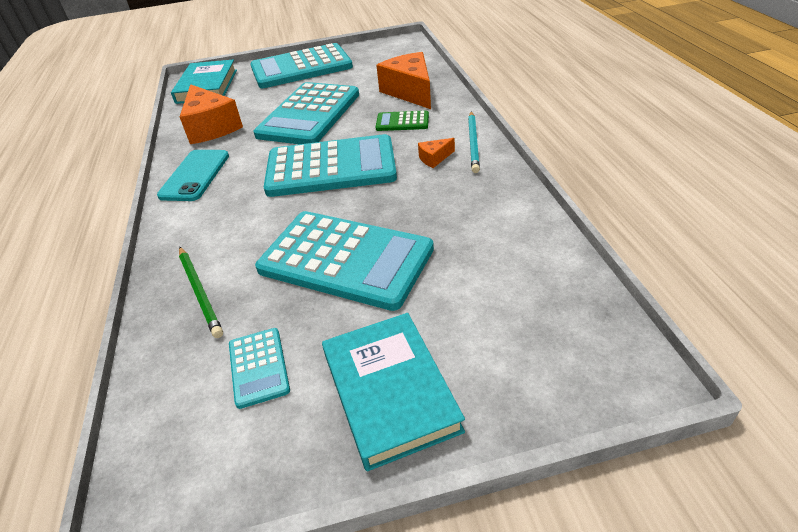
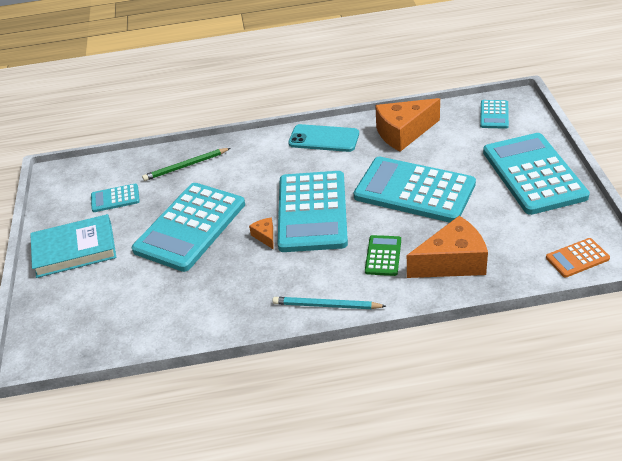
camera: 95 degrees right, 0 degrees up
turquoise book [171,59,237,104] -> turquoise calculator [480,100,509,129]
orange cheese [418,138,455,168] -> orange cheese moved to [249,218,273,249]
none -> orange calculator [546,238,610,277]

